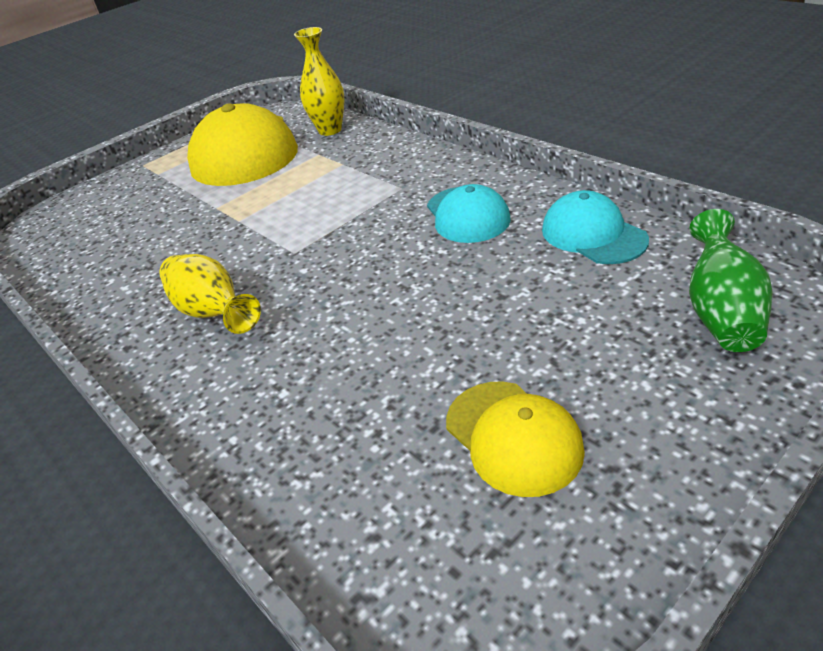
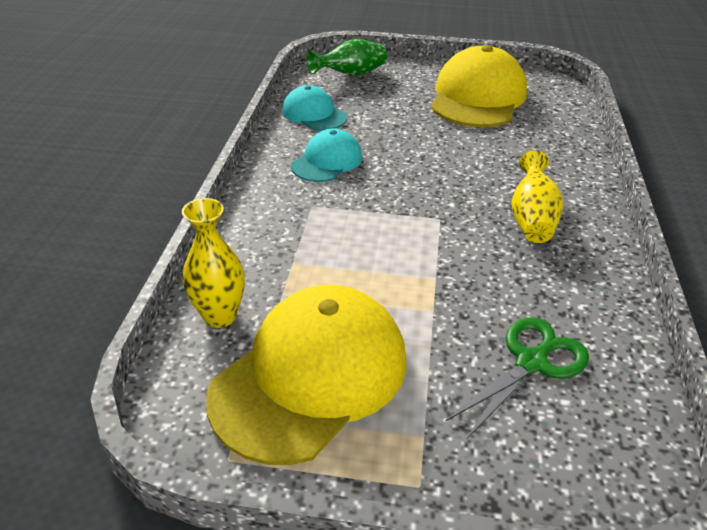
camera: 135 degrees left, 0 degrees up
yellow cap [446,381,585,497] -> yellow cap [431,45,527,127], size x1.84
turquoise cap [542,190,649,264] -> turquoise cap turned 120 degrees clockwise [282,85,348,131]
none -> green scissors [446,317,589,440]

